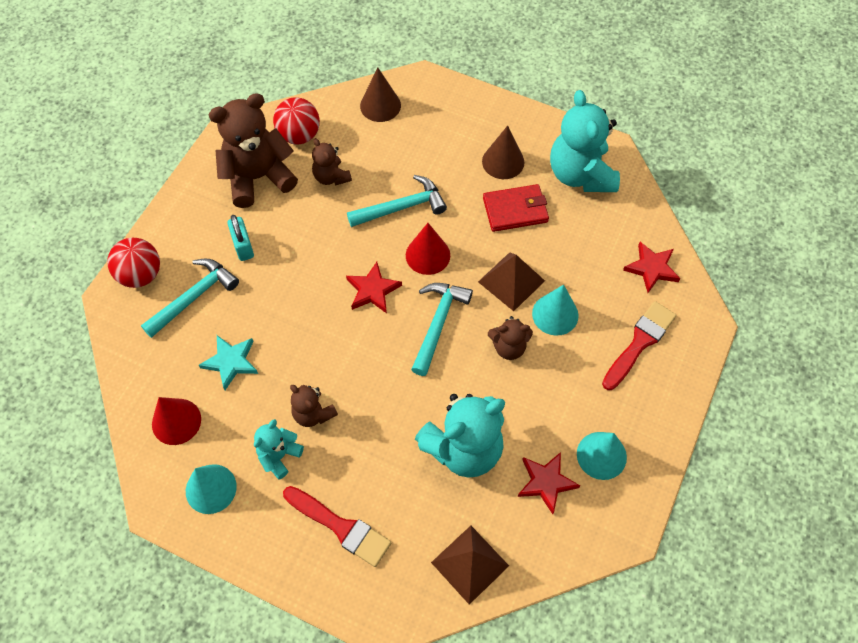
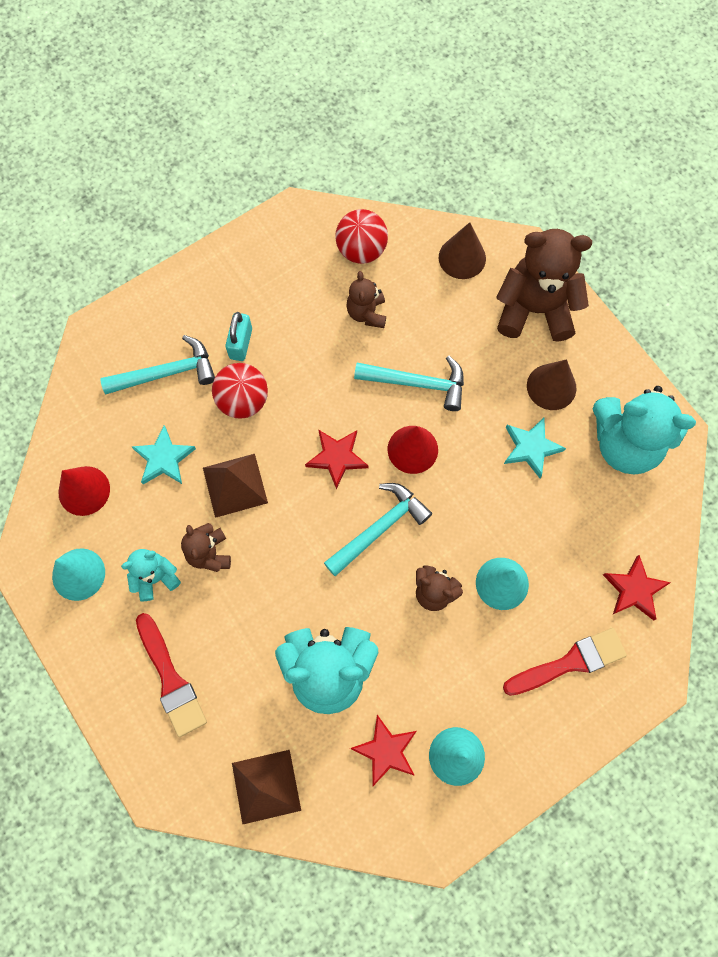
camera: 30 degrees right, 10 degrees up
red ball [107,238,160,288] -> red ball moved to [212,363,268,419]
brown teddy bear [209,93,298,208] -> brown teddy bear moved to [496,229,592,342]
brown pyramid [478,252,545,311] -> brown pyramid moved to [203,454,268,518]
red wallet [483,184,549,232] -> turquoise star [504,418,566,478]
turquoise teddy bear [550,90,620,192] -> turquoise teddy bear turned 90 degrees counterclockwise [593,386,696,475]

